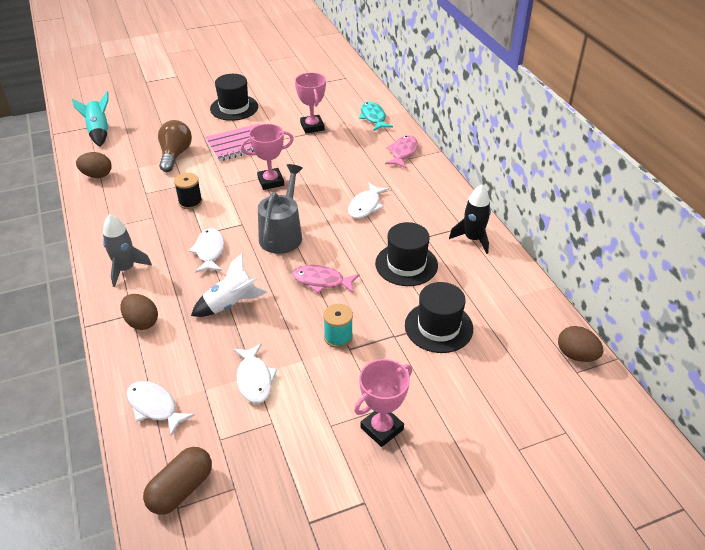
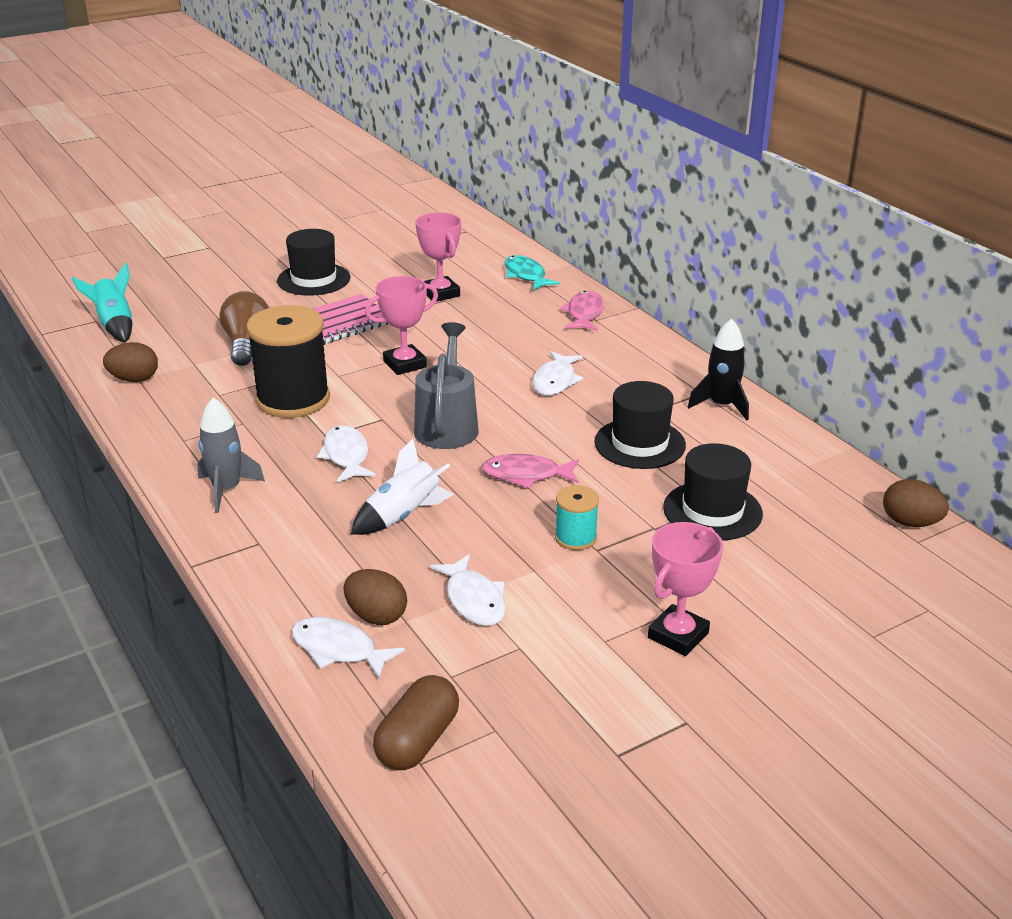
camera: 10 degrees left, 10 degrees down
brown egg [120,294,158,330] -> brown egg moved to [343,569,407,625]
black spool [174,173,202,209] -> black spool [246,305,330,418], size x2.05

